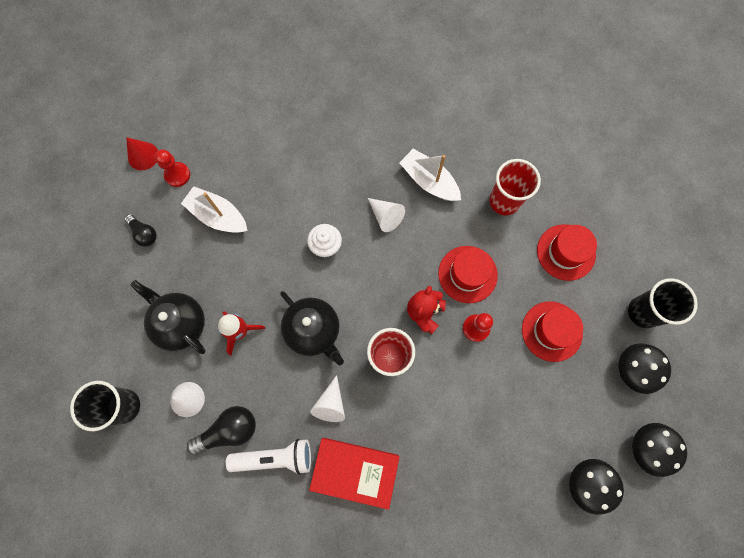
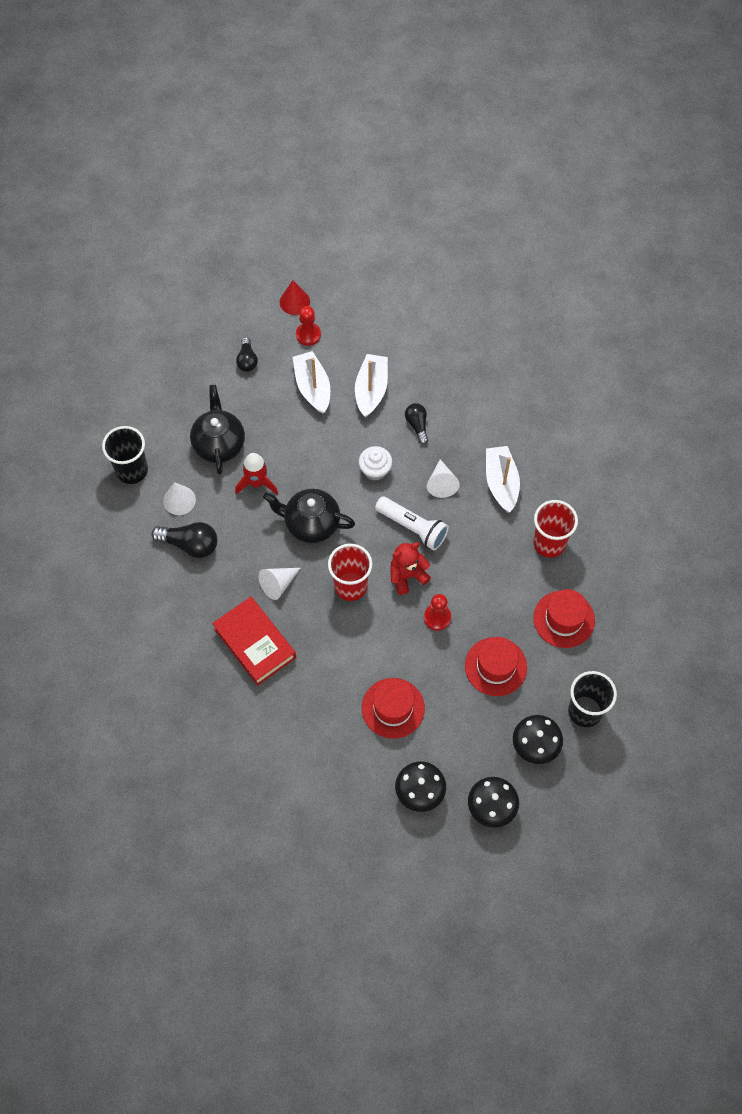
camera: 40 degrees right, 10 degrees down
white flashlight [226,439,311,475] -> white flashlight moved to [375,497,449,551]
black teapot [280,291,344,365] -> black teapot turned 105 degrees clockwise [263,489,355,543]
red hat [438,246,498,303] -> red hat moved to [362,678,425,739]
none -> white boat [355,354,388,417]
none -> black light bulb [405,403,428,445]

